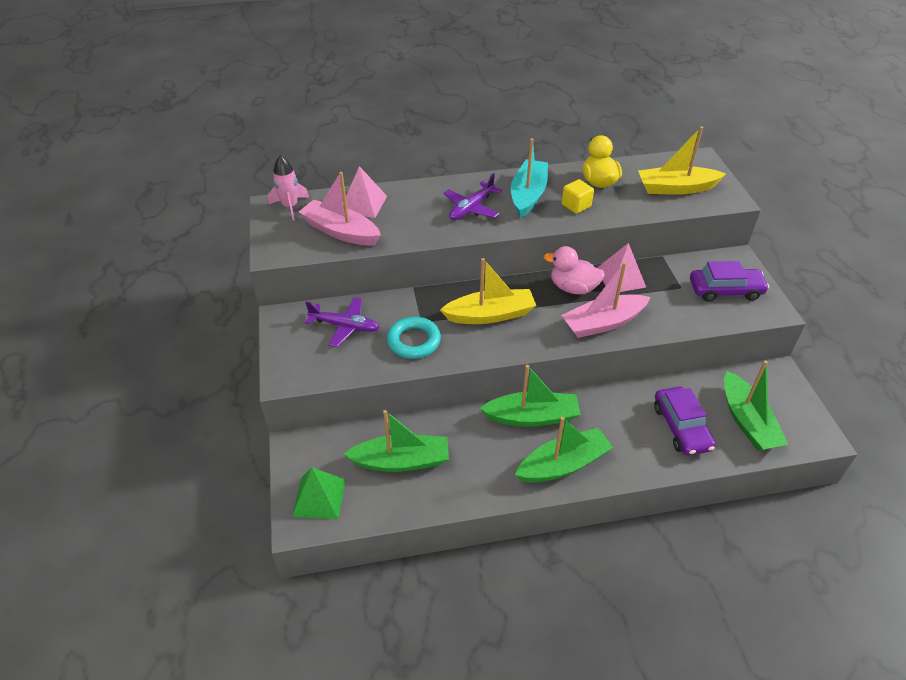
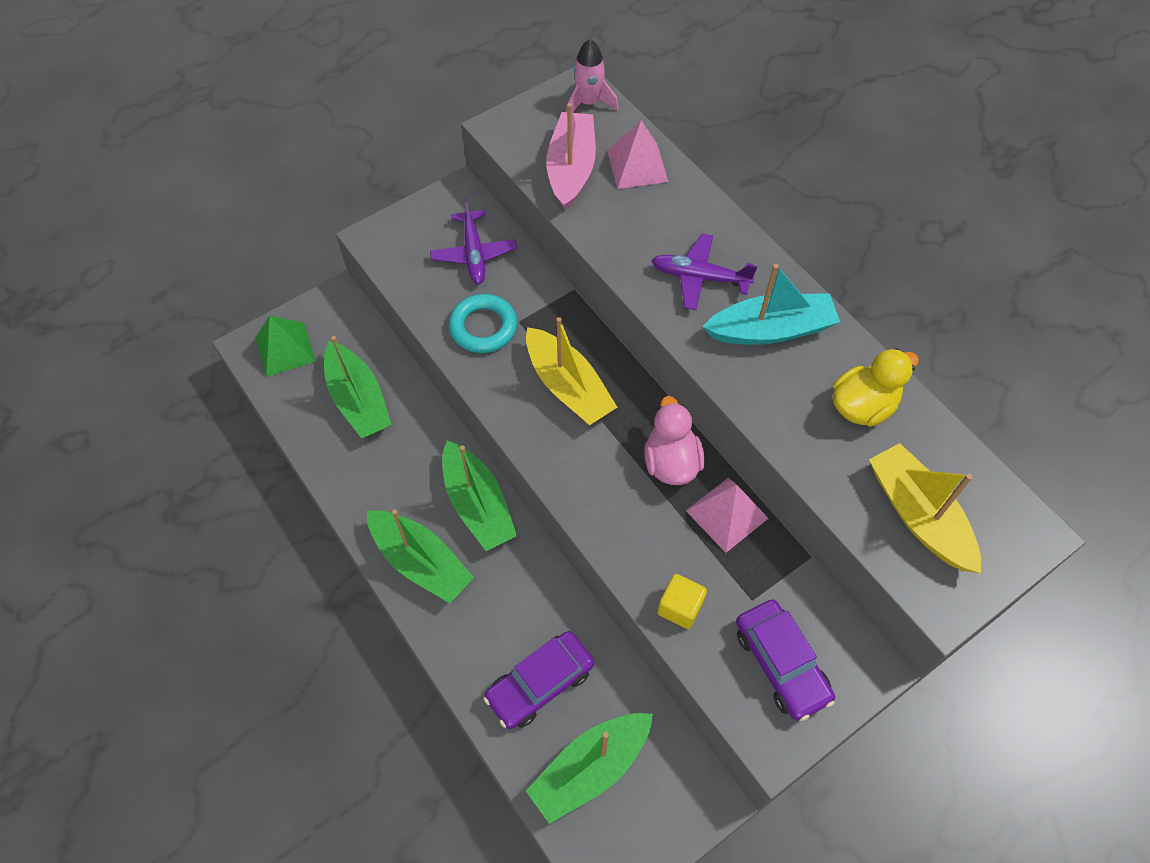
camera: 65 degrees right, 15 degrees up
yellow cube [561,179,594,214] -> yellow cube moved to [657,574,707,629]
pink boat [561,262,650,338] -> none

